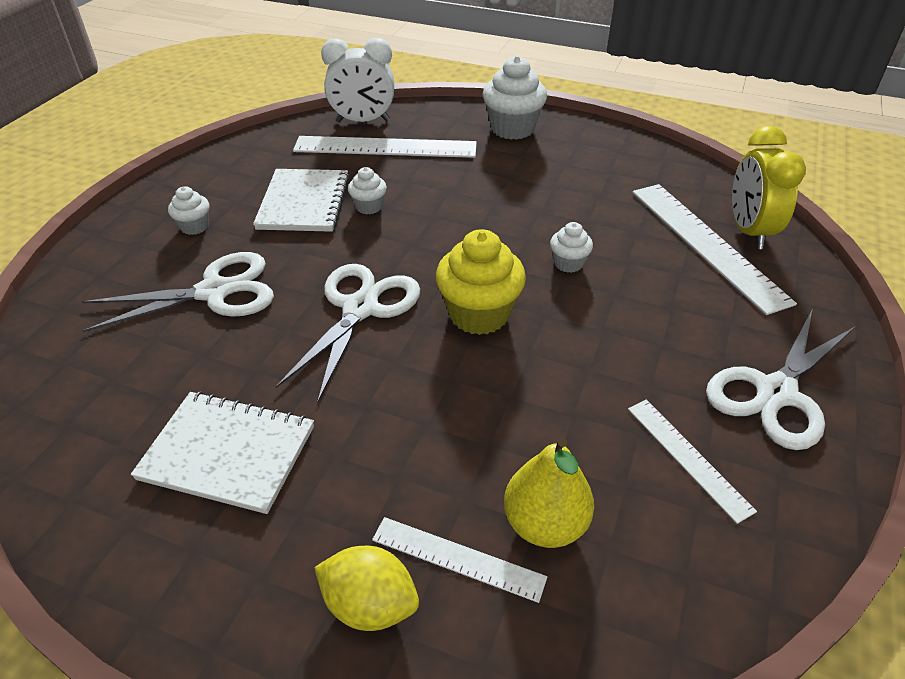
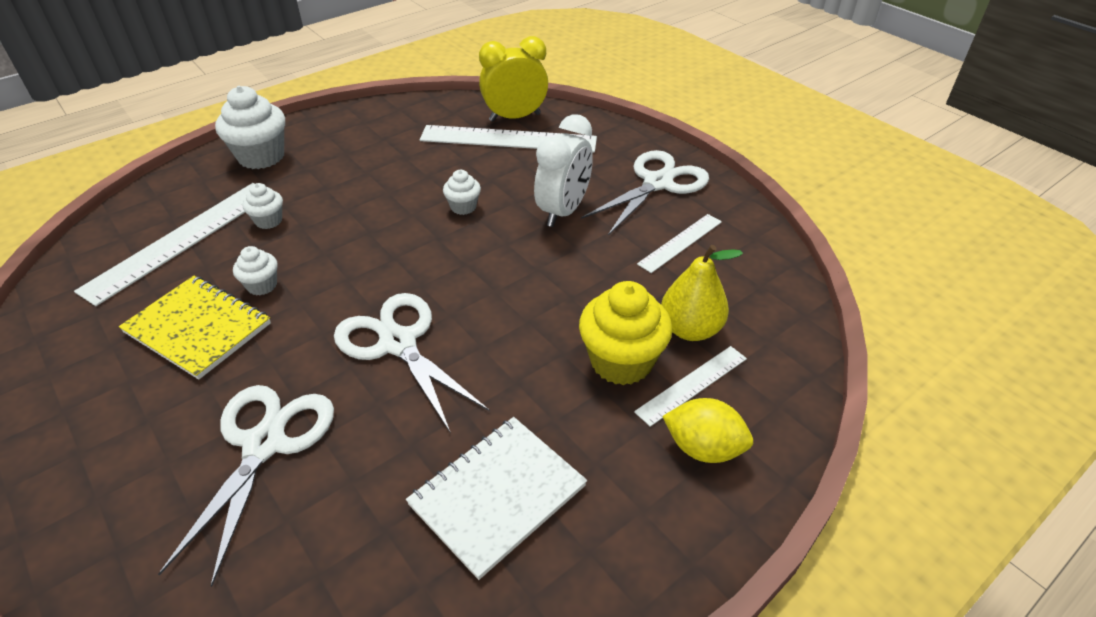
camera: 60 degrees left, 0 degrees up
white cupcake [168,186,209,235] -> white cupcake moved to [243,183,283,229]
white notebook [253,169,350,232] -> yellow notebook [119,276,271,380]
yellow lemon [314,546,419,631] -> yellow lemon turned 60 degrees clockwise [662,398,753,463]
white clock [321,38,394,123] -> white clock moved to [534,114,593,227]
yellow cupcake [436,229,526,335] -> yellow cupcake moved to [579,281,672,385]
white ruler [628,400,757,524] -> white ruler turned 45 degrees counterclockwise [637,214,722,273]
white scissors [706,308,856,450] -> white scissors turned 120 degrees counterclockwise [581,150,709,235]
yellow clock [732,126,806,249] -> yellow clock turned 135 degrees clockwise [479,36,548,122]

